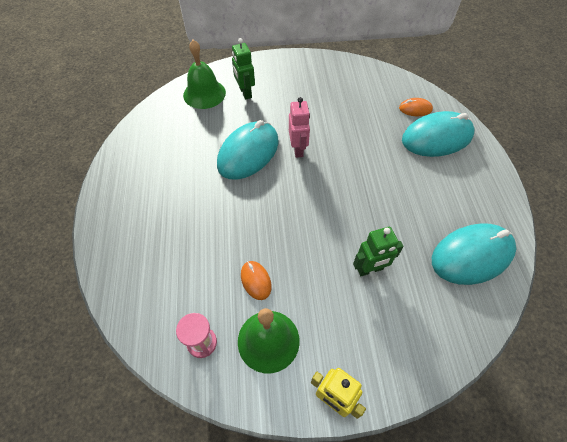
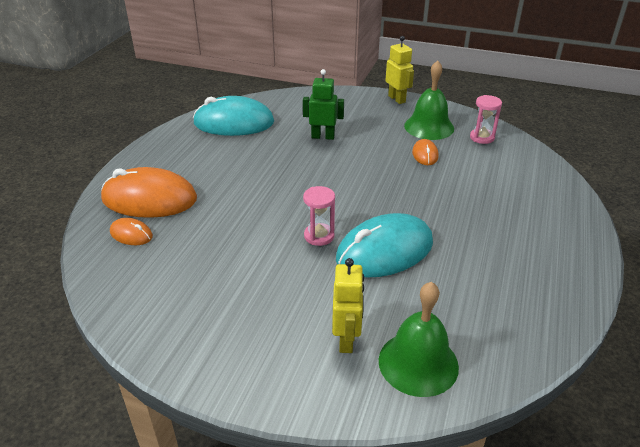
camera: 155 degrees left, 20 degrees down
green robot [232,38,255,99] -> yellow robot [332,258,364,353]
pink robot [289,97,310,158] -> pink hourglass [303,186,335,246]
turquoise mouse [402,111,474,157] -> orange mouse [101,167,197,218]

